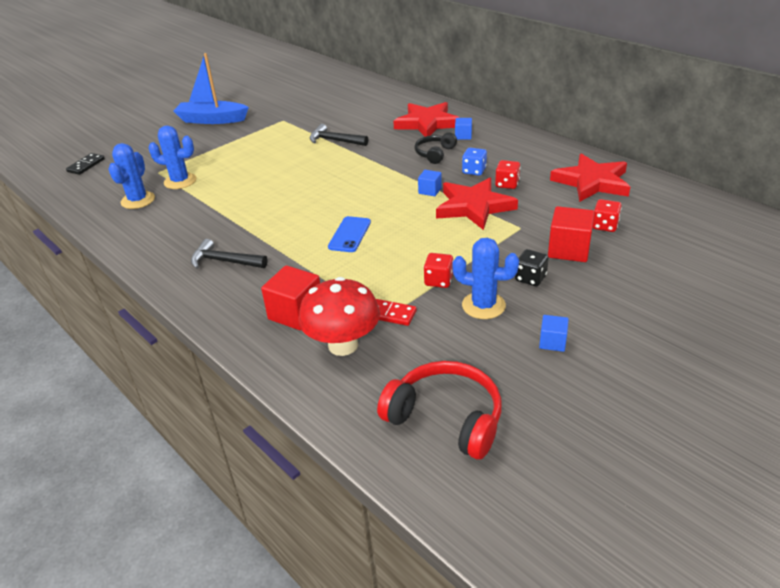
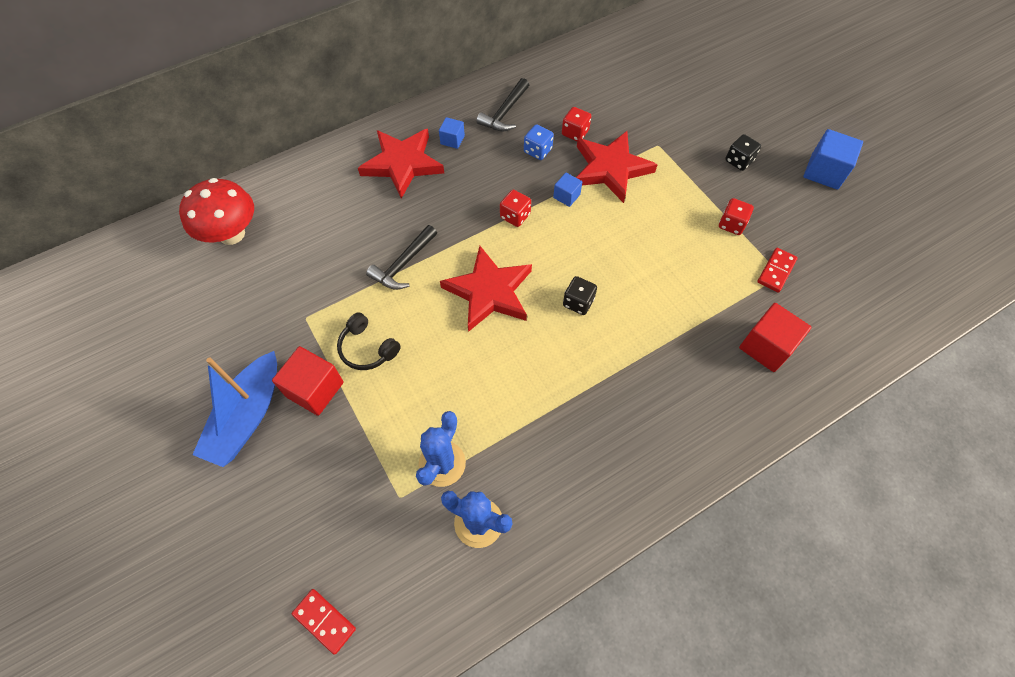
camera: 80 degrees left, 25 degrees up
black domino [66,153,105,175] -> red domino [292,589,356,654]
black hammer [191,239,267,269] -> black hammer moved to [476,78,529,131]
red mushroom [298,277,380,356] -> red mushroom moved to [179,178,254,245]
blue phone [328,216,371,252] -> none
red headphones [377,361,502,460] -> none
black headphones [415,132,457,164] -> black headphones moved to [337,312,401,370]
blue cactus [452,238,519,319] -> none
blue cube [539,315,569,352] -> blue cube [803,129,863,190], size x1.80
red cube [548,206,595,262] -> red cube moved to [272,346,344,416]
red star [550,153,630,202] -> red star moved to [440,246,532,332]
red dice [592,199,622,232] -> red dice moved to [500,190,531,227]
none -> black dice [563,276,597,315]

